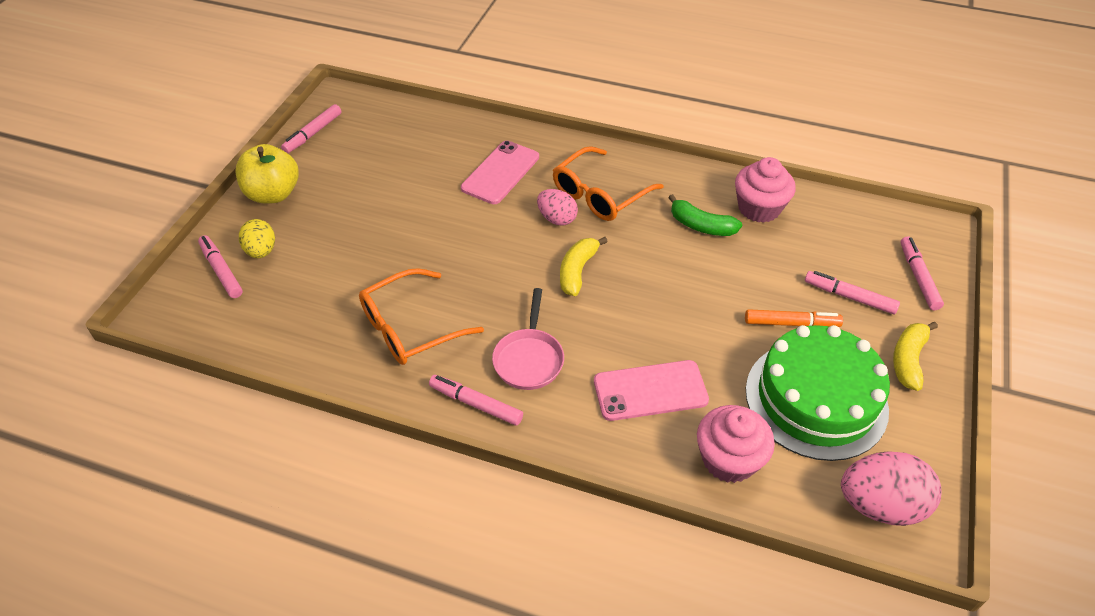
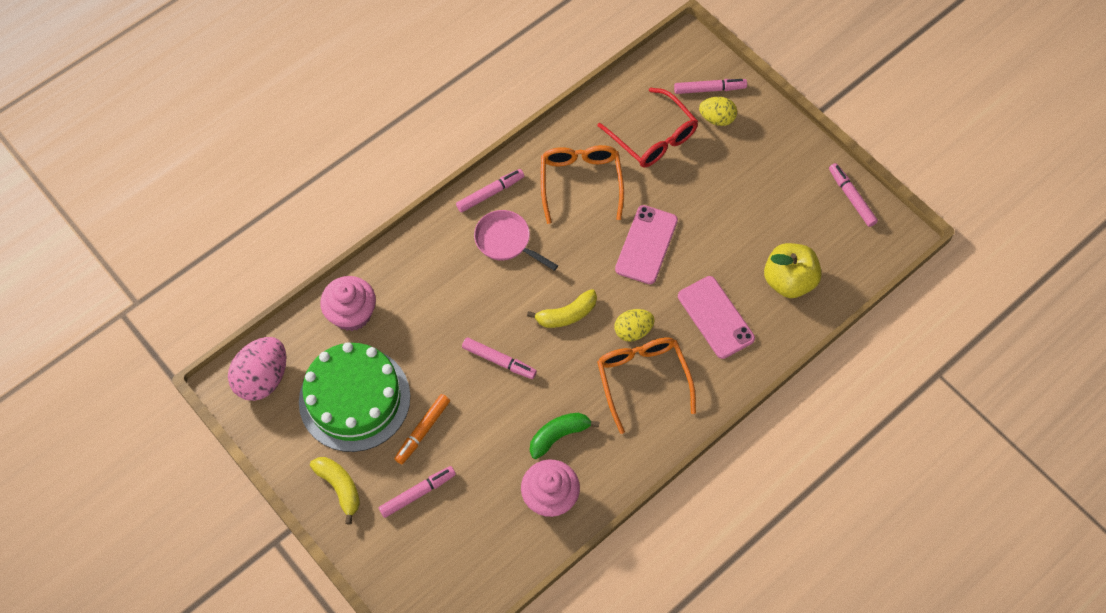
camera: 120 degrees right, 15 degrees up
yellow apple [236,144,299,204] -> yellow apple moved to [764,243,822,298]
pink egg [537,189,578,226] -> yellow egg [614,309,655,342]
yellow banana [560,237,608,296] -> yellow banana turned 105 degrees clockwise [527,289,597,328]
pink phone [594,360,709,421] -> pink phone moved to [615,205,678,284]
pink marker [900,236,944,310] -> pink marker moved to [462,337,537,379]
none -> red glasses [597,88,698,168]

